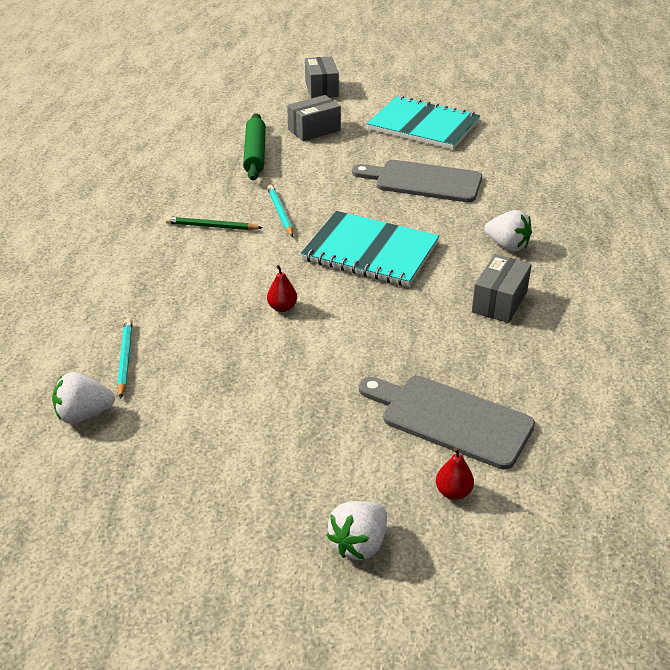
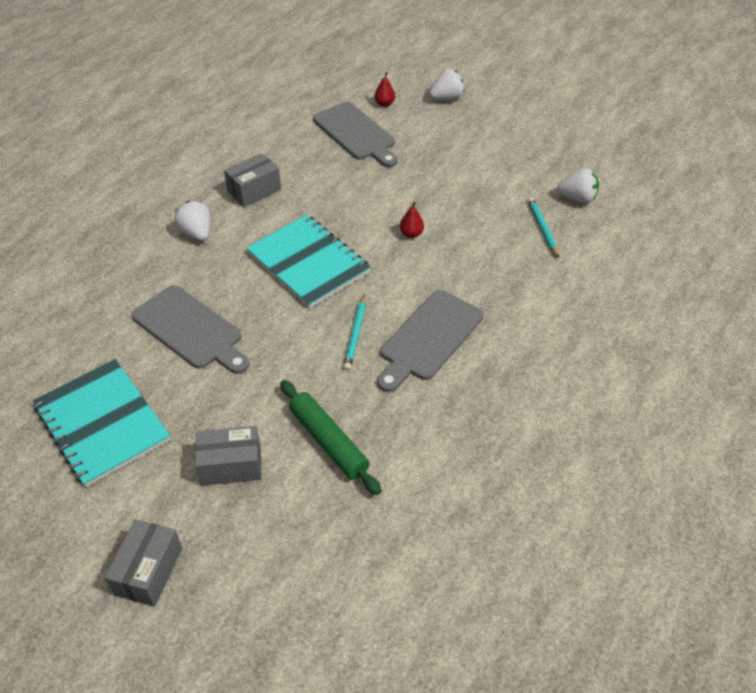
camera: 155 degrees left, 10 degrees up
turquoise pencil [117,318,133,399] -> turquoise pencil turned 150 degrees clockwise [528,197,559,258]
green pencil [165,216,263,230] -> grey cutting board [377,290,484,392]
green rolling pin [243,113,266,180] -> green rolling pin turned 60 degrees counterclockwise [280,380,381,495]

